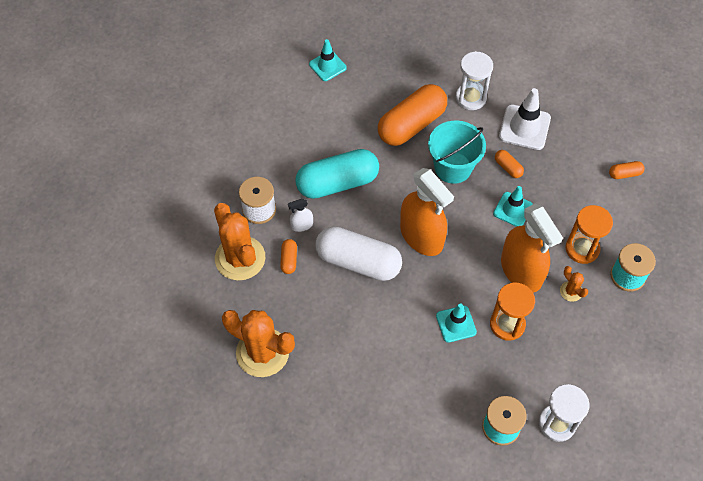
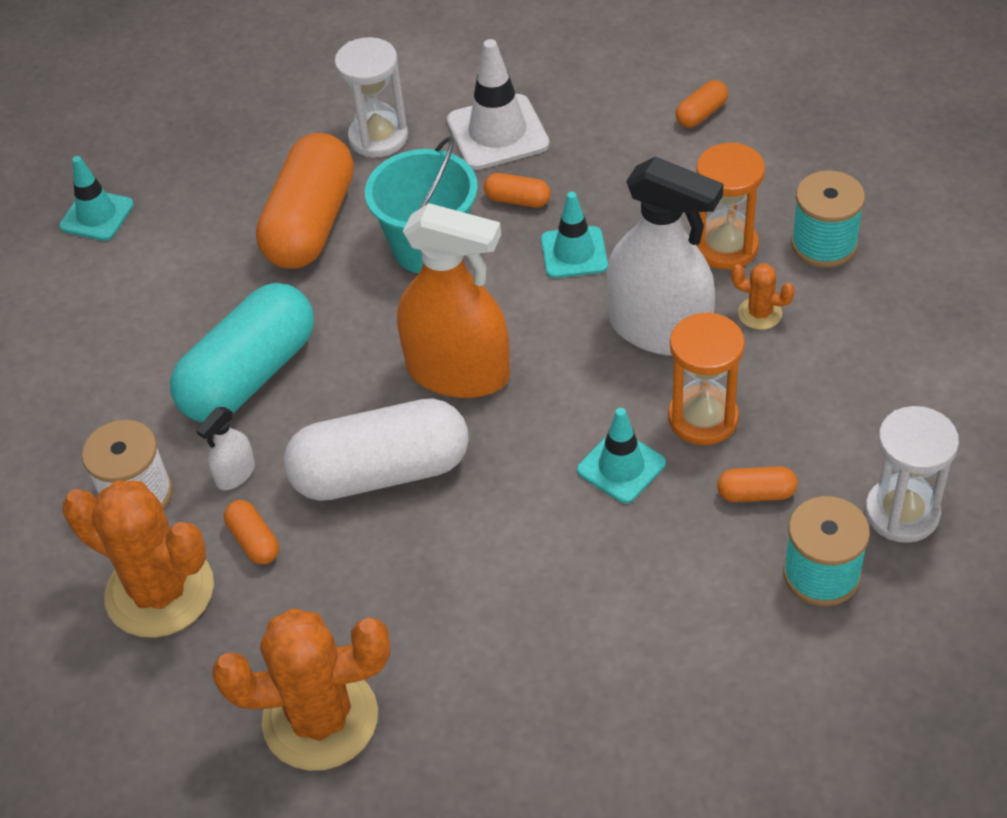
camera: 30 degrees left, 10 degrees down
orange spray bottle [501,204,563,293] -> white spray bottle [607,156,724,356]
none -> orange capsule [717,466,798,502]

